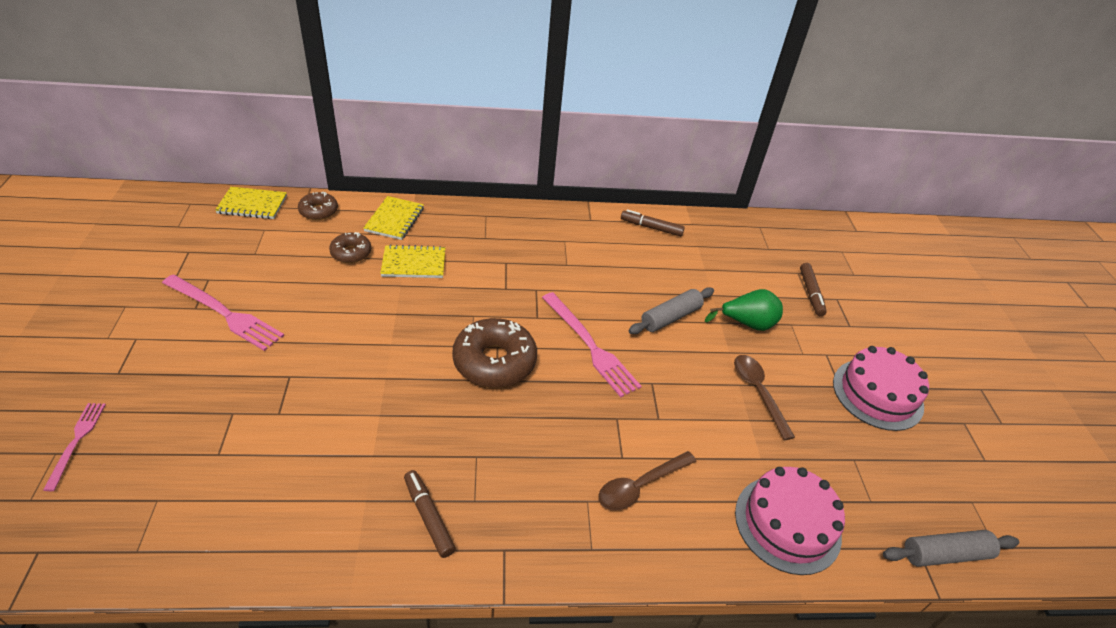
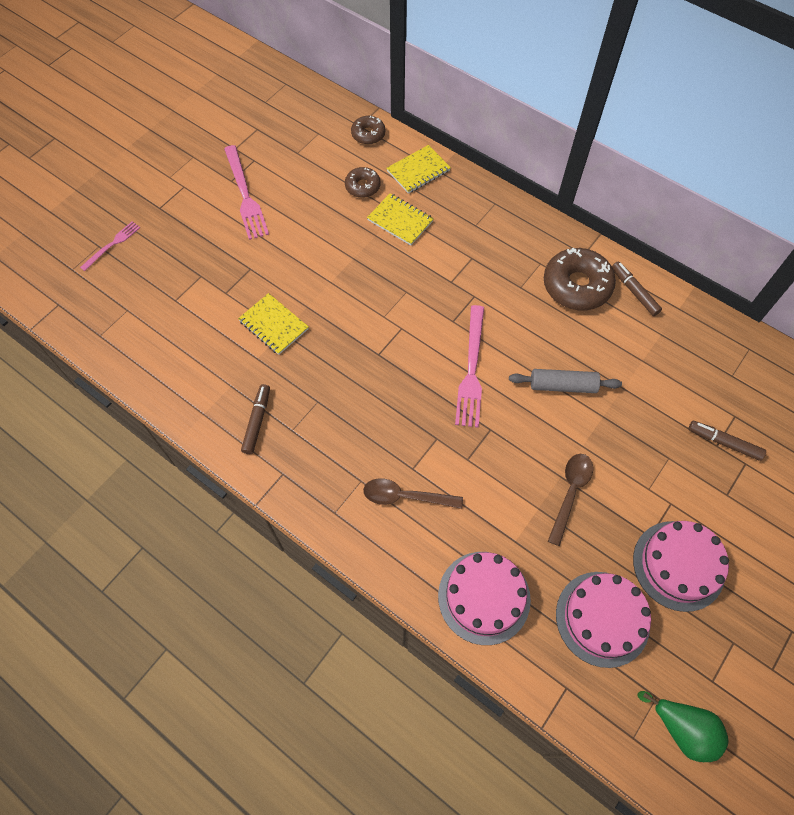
camera: 45 degrees right, 20 degrees up
yellow notebook [215,187,287,219] -> yellow notebook moved to [238,293,309,355]
brown donut [452,318,537,388] -> brown donut moved to [544,248,616,310]
green pear [705,289,783,331] -> green pear moved to [638,691,729,762]
brown marker [800,263,827,316] -> brown marker turned 75 degrees clockwise [688,421,766,461]
grey rolling pin [883,530,1019,567] -> none
none -> pink cake [556,572,651,668]

